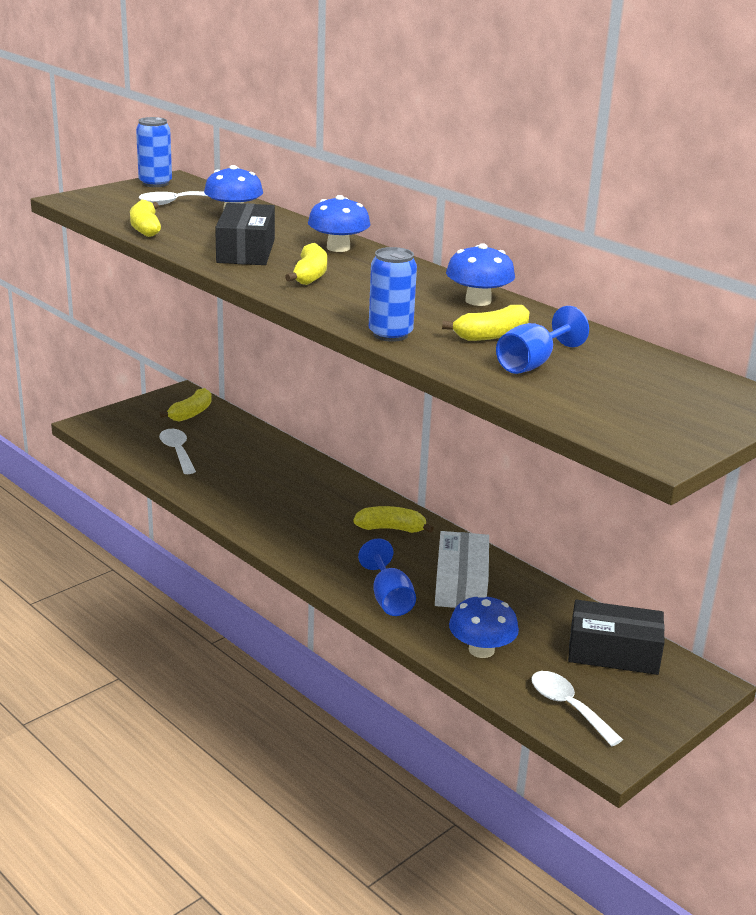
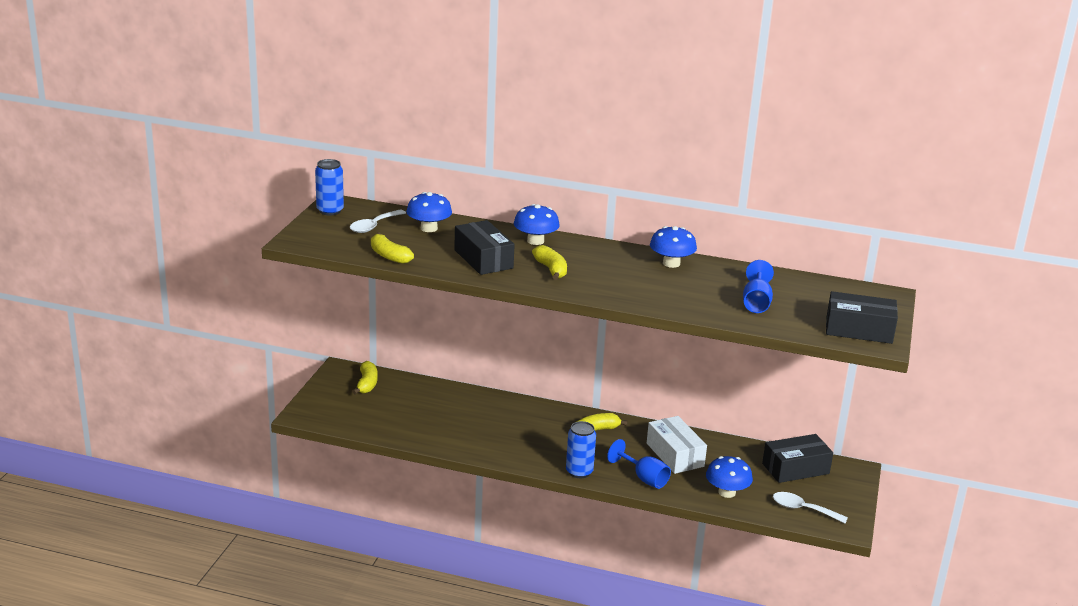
camera: 30 degrees left, 0 degrees up
white spoon [159,429,196,474] -> none
blue can [369,247,417,342] -> blue can moved to [566,421,596,478]
yellow banana [442,305,530,341] -> none
none -> black box [826,291,898,344]

